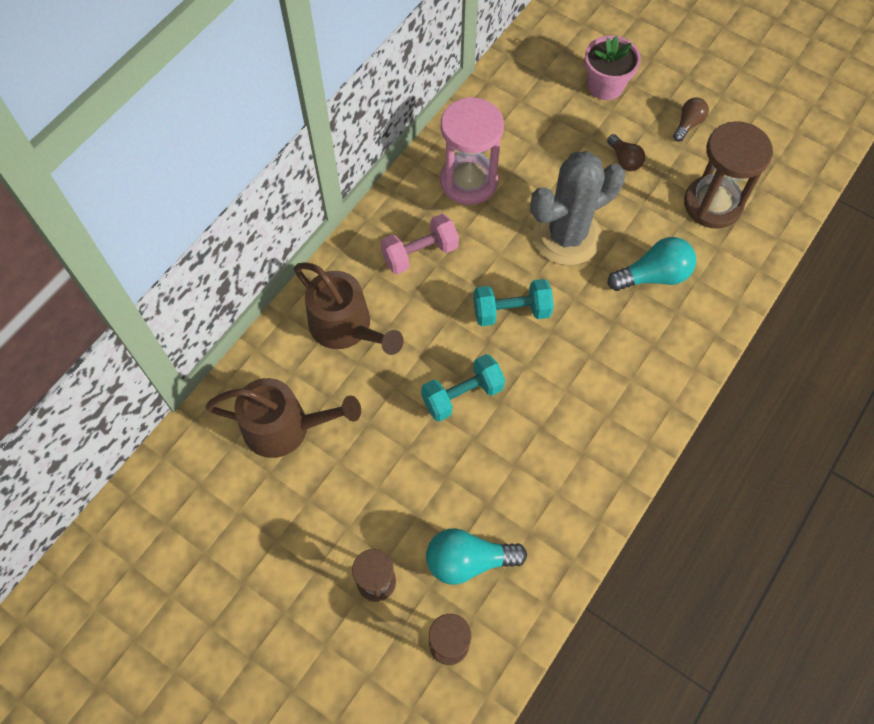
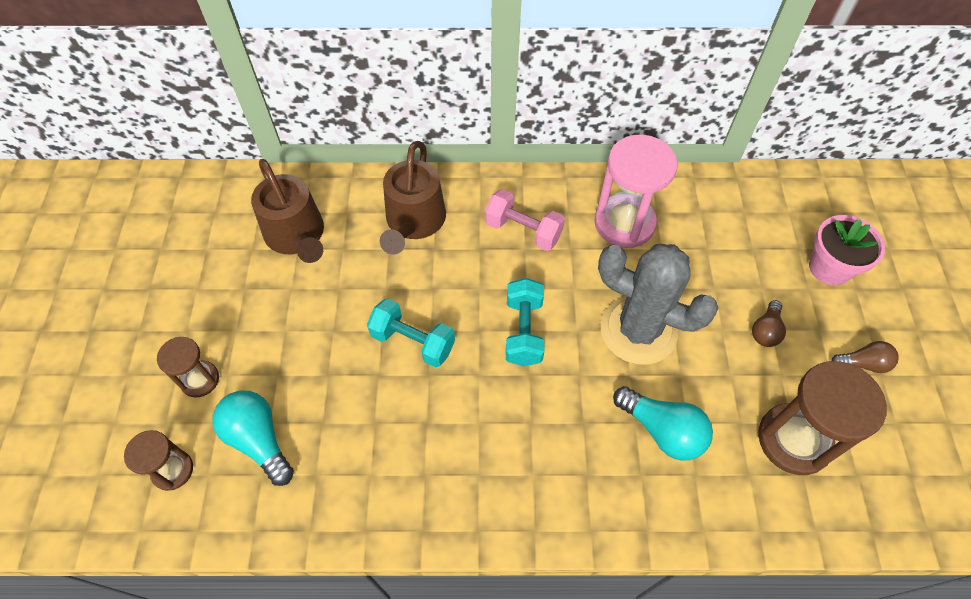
camera: 55 degrees right, 5 degrees down
turquoise dumbbell [473,279,554,326] -> turquoise dumbbell turned 45 degrees clockwise [506,278,544,366]

